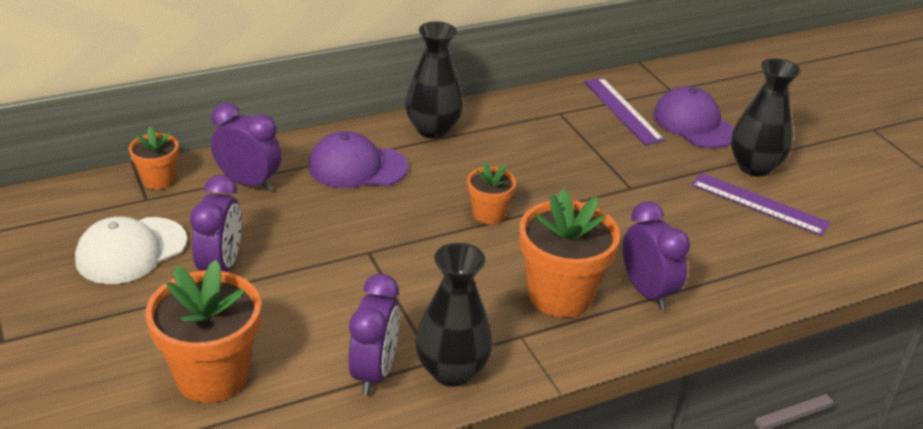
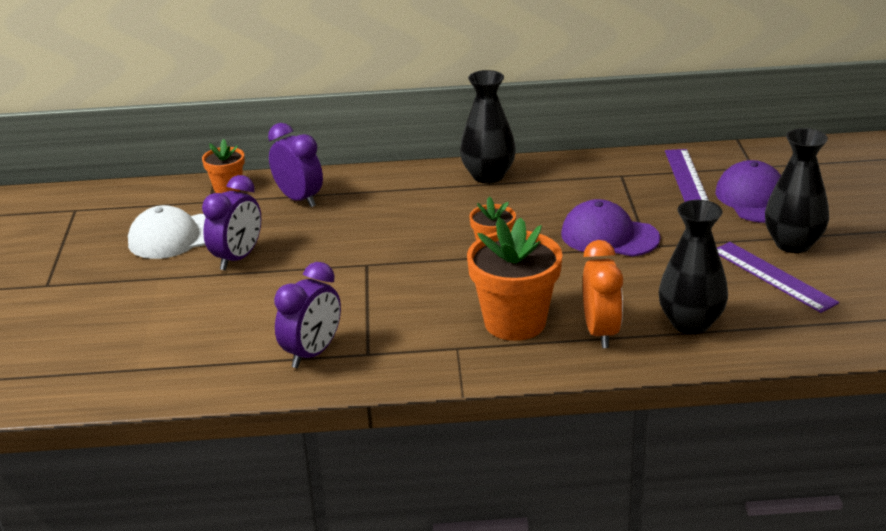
camera: 25 degrees right, 5 degrees down
orange flower pot [145,260,261,403] -> none
purple cap [308,131,408,188] -> purple cap moved to [561,199,660,257]
black vase [415,243,493,387] -> black vase moved to [659,200,728,334]
purple clock [623,201,690,310] -> orange clock [583,240,623,348]

